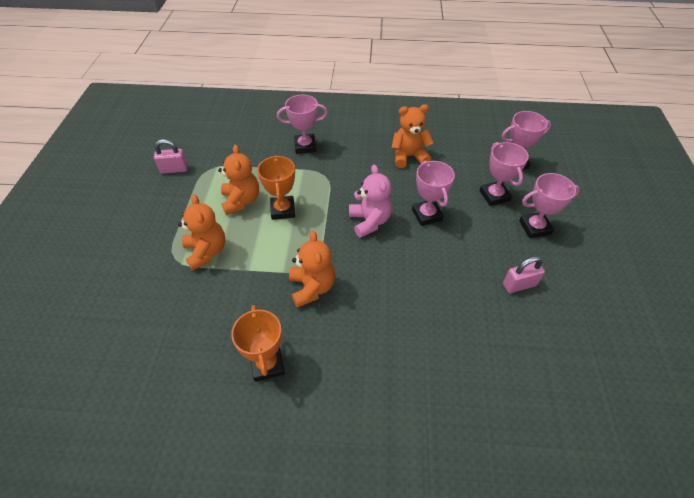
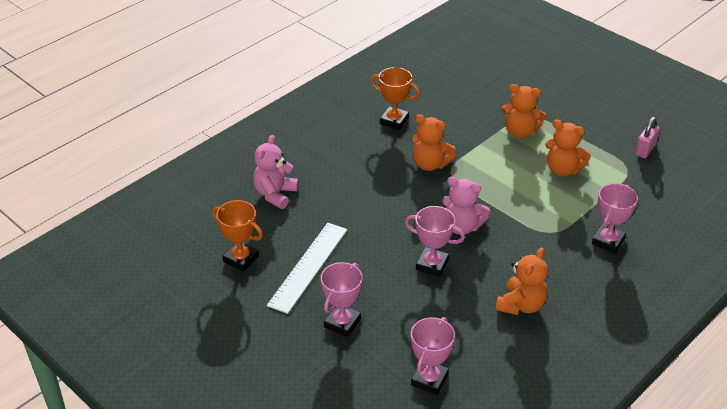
camera: 130 degrees right, 10 degrees down
orange trophy [257,155,295,220] -> orange trophy moved to [212,200,263,272]
pink trophy [479,142,529,206] -> none
pink padlock [503,256,545,293] -> white ruler [267,223,347,314]
none -> pink teddy bear [253,135,299,209]

